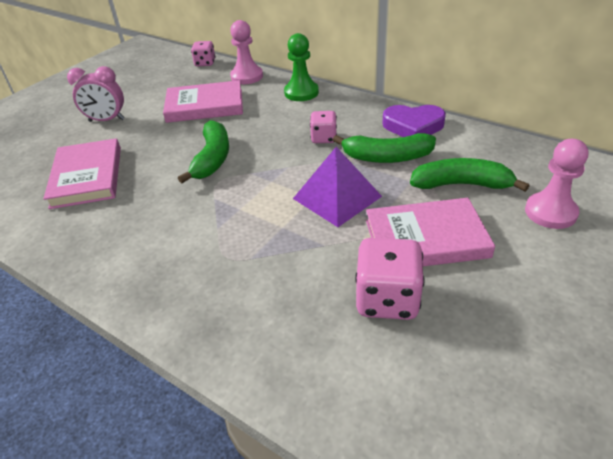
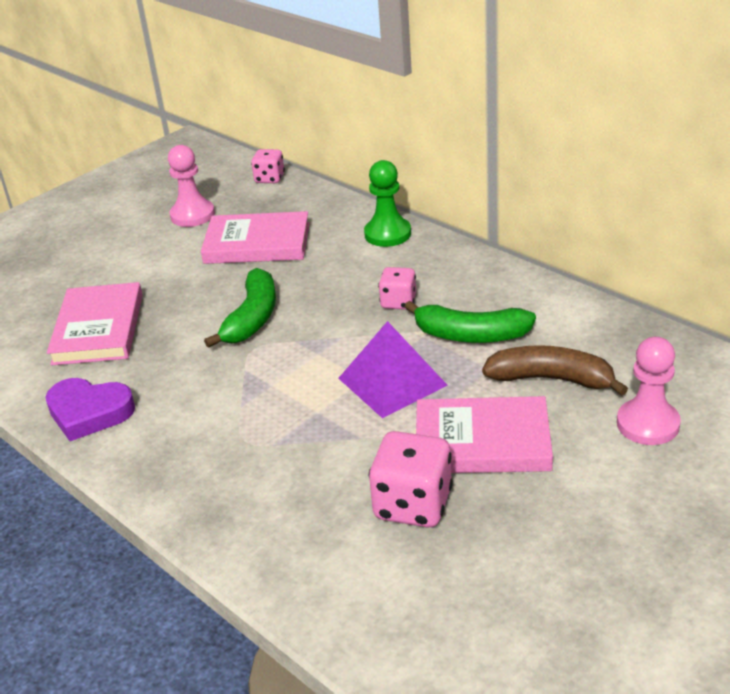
camera: 10 degrees right, 5 degrees down
pink clock [67,66,125,122] -> none
pink pawn [230,20,263,84] -> pink pawn moved to [168,145,215,227]
purple heart [382,105,446,137] -> purple heart moved to [45,378,135,441]
green banana [410,158,530,192] -> brown banana [482,345,628,395]

